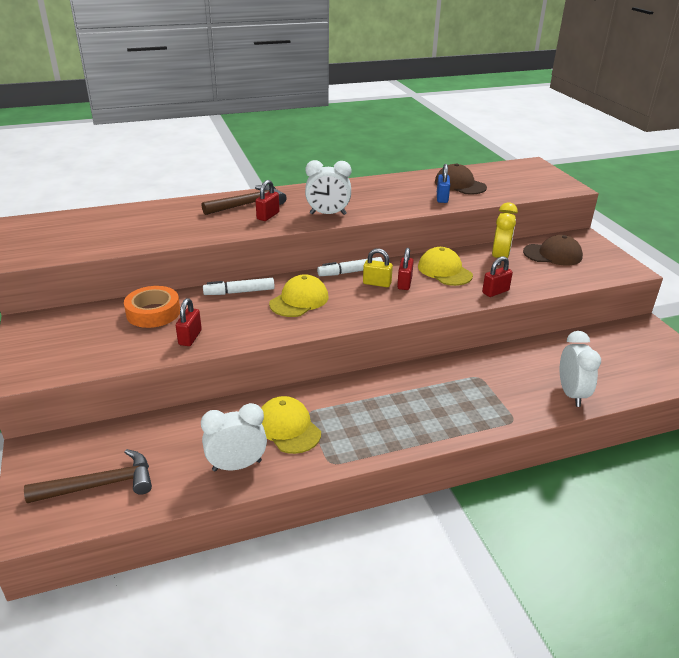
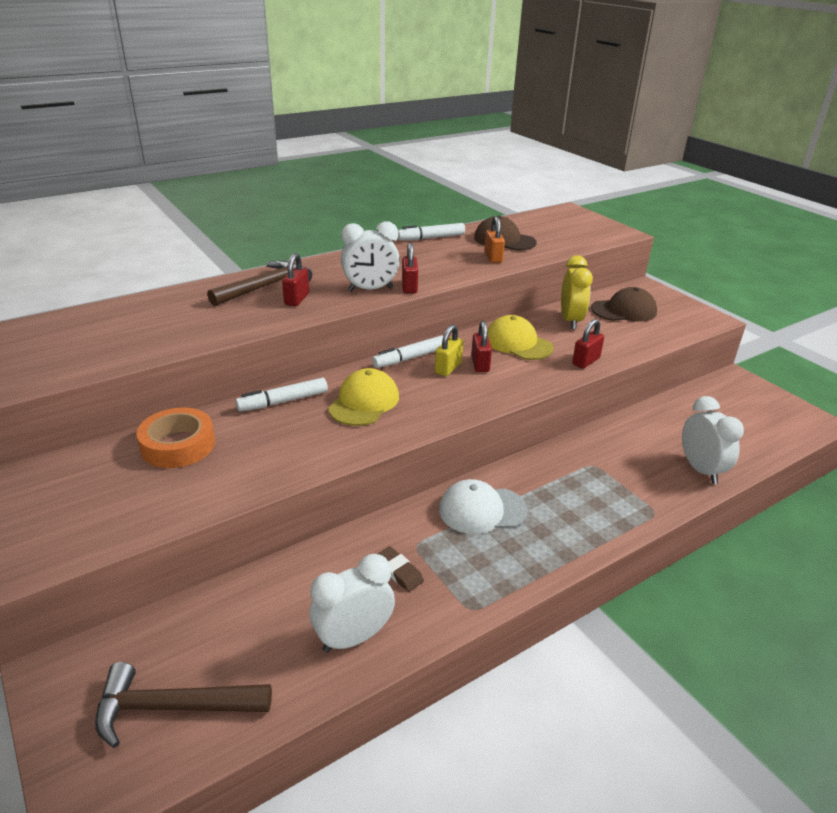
camera: 15 degrees left, 0 degrees up
brown hammer [24,449,152,503] -> brown hammer turned 150 degrees counterclockwise [95,662,272,748]
red padlock [176,298,202,346] -> red padlock moved to [402,242,418,293]
yellow cap [261,396,321,454] -> brown eraser [378,546,424,592]
yellow padlock [363,248,393,287] -> yellow padlock turned 60 degrees counterclockwise [435,324,463,376]
blue padlock [437,164,450,203] -> orange padlock [484,216,505,263]
none -> white marker [398,223,465,240]
none -> white cap [439,479,528,534]

